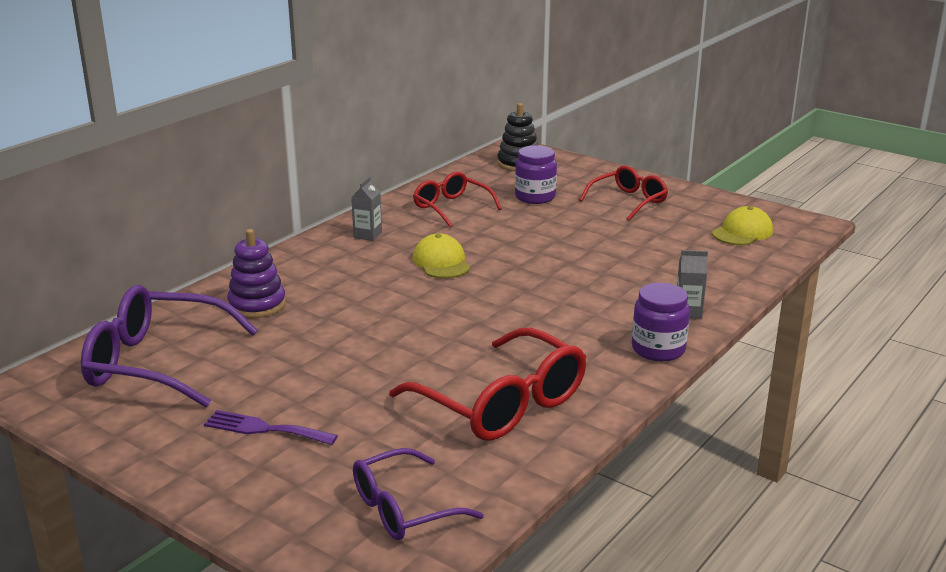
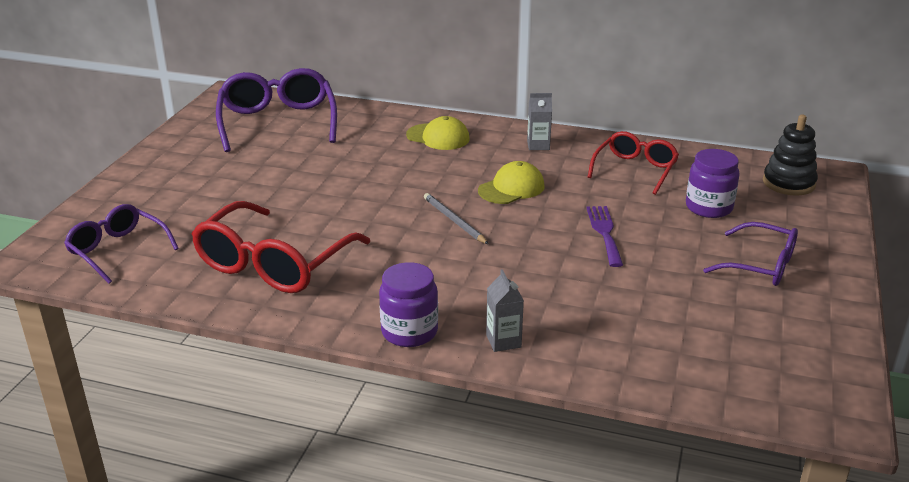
camera: 70 degrees right, 5 degrees up
purple fork [204,410,338,445] -> purple fork moved to [587,206,623,267]
purple stacking toy [227,229,286,318] -> none
red glasses [579,166,668,221] -> purple glasses [703,222,798,286]
yellow cap [712,206,773,245] -> yellow cap moved to [406,116,470,150]
none -> grey pencil [424,193,488,244]

